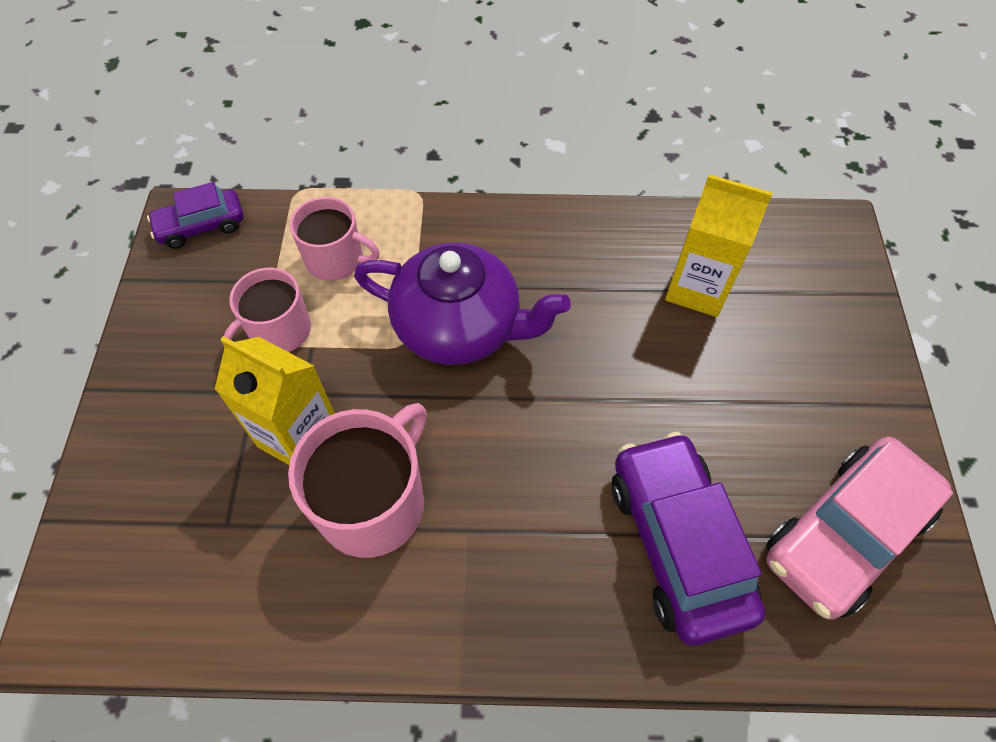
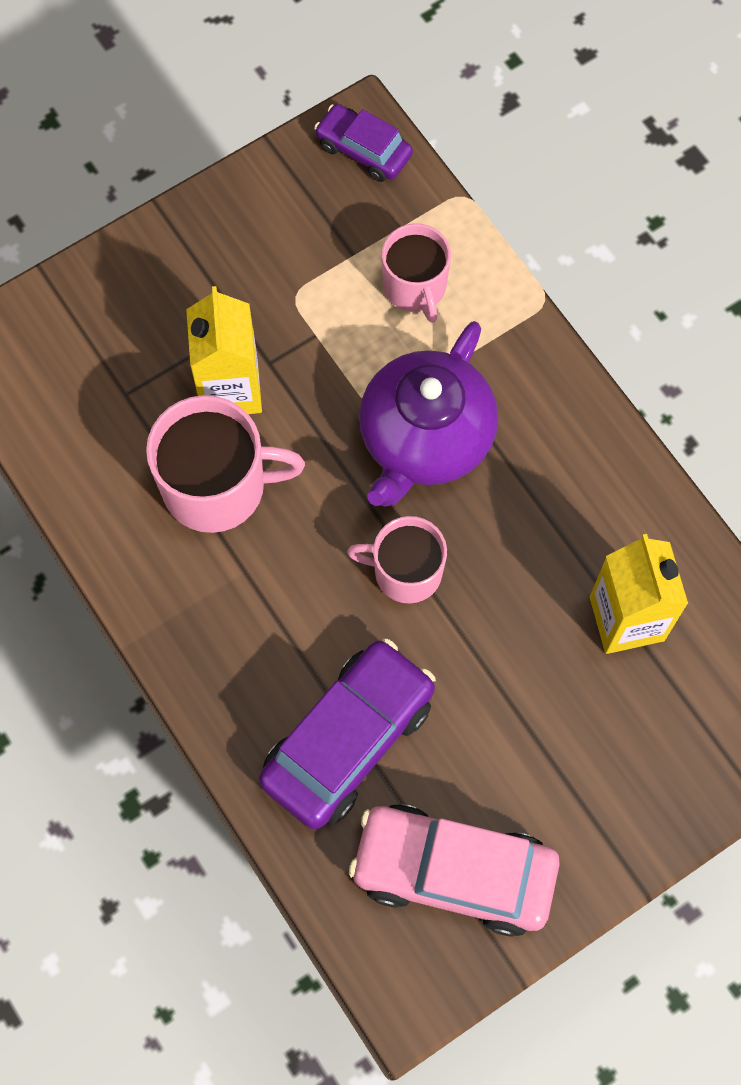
camera: 55 degrees right, 10 degrees up
pink mug [224,268,311,352] -> pink mug moved to [347,516,447,603]
purple teapot [354,243,571,365] -> purple teapot turned 45 degrees clockwise [359,321,498,507]

